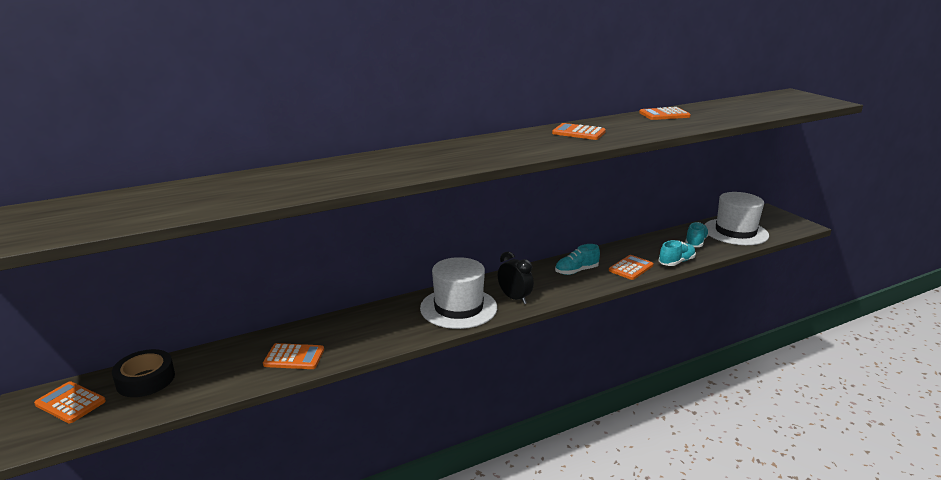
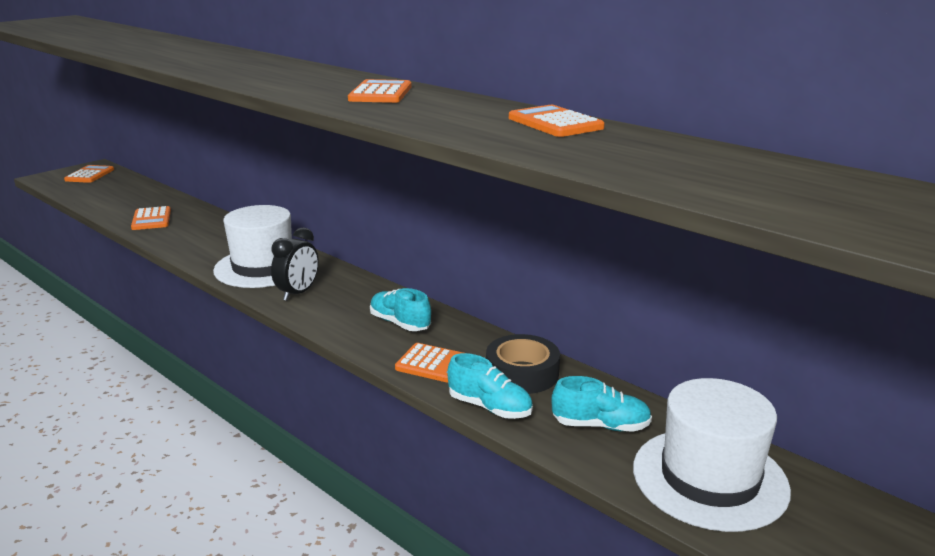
camera: 70 degrees right, 0 degrees up
black tape [112,349,175,397] -> black tape moved to [486,334,560,394]

